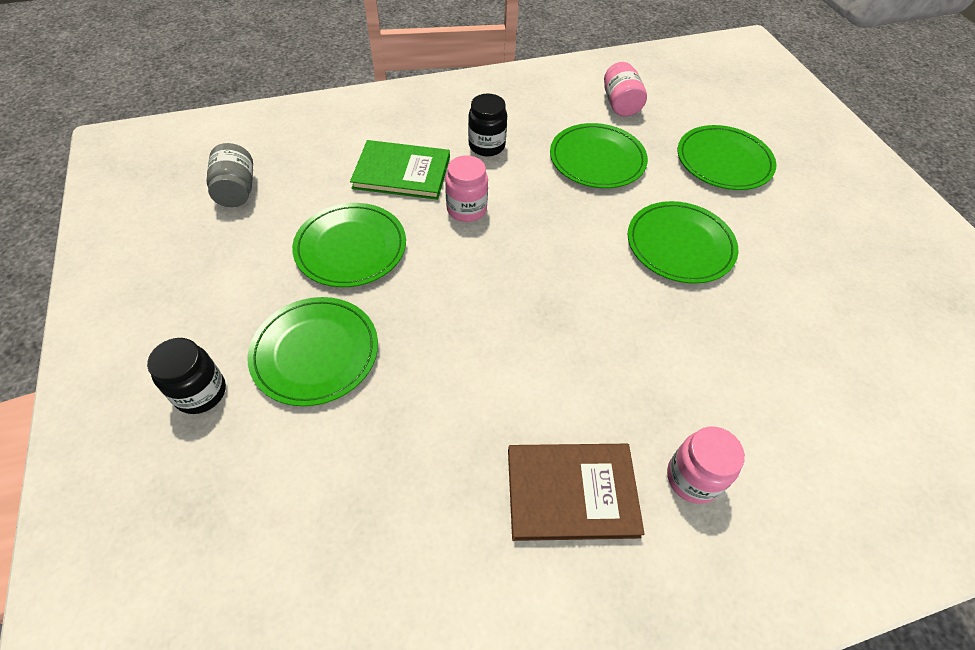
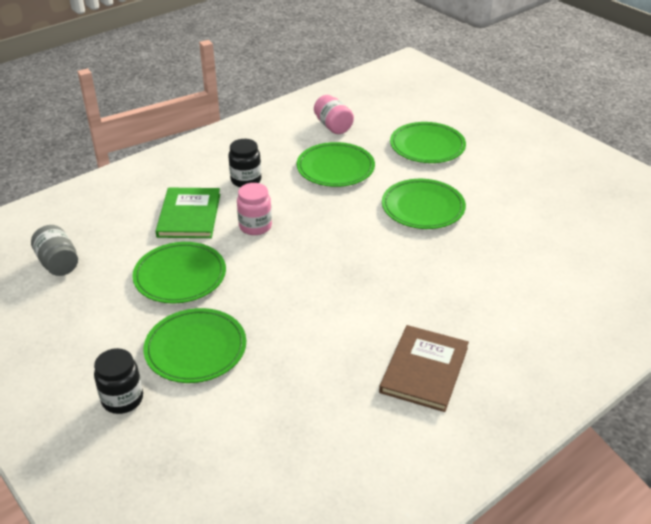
camera: 20 degrees left, 15 degrees down
green book [350,140,450,200] -> green book turned 75 degrees counterclockwise [156,188,220,238]
brown book [508,444,645,541] -> brown book turned 45 degrees counterclockwise [379,325,469,412]
pink jar [667,427,745,504] -> none

